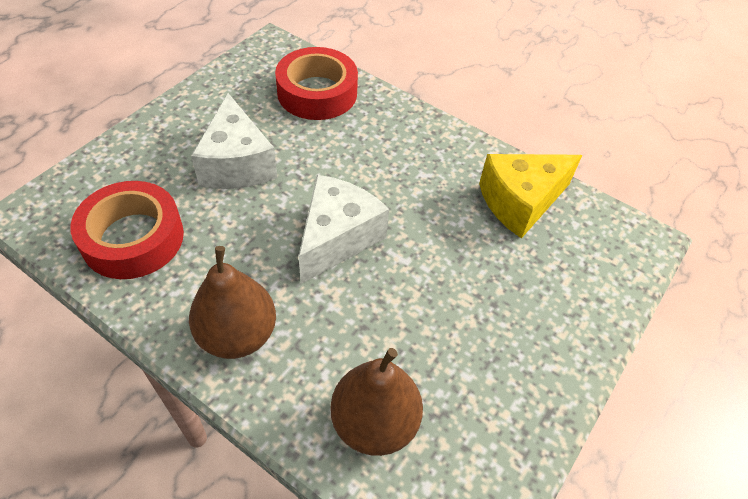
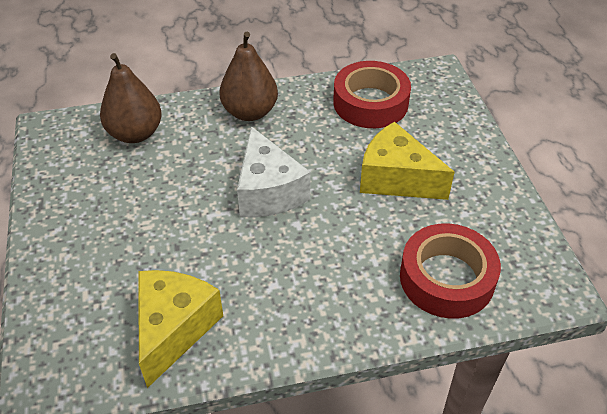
camera: 135 degrees right, 5 degrees down
white cheese [191,93,277,189] -> yellow cheese [360,122,455,200]

